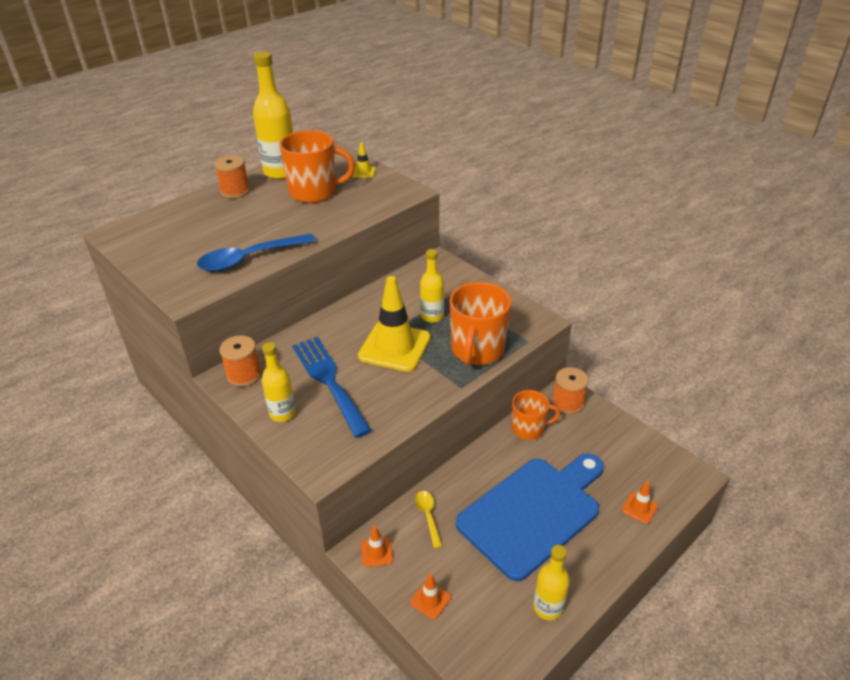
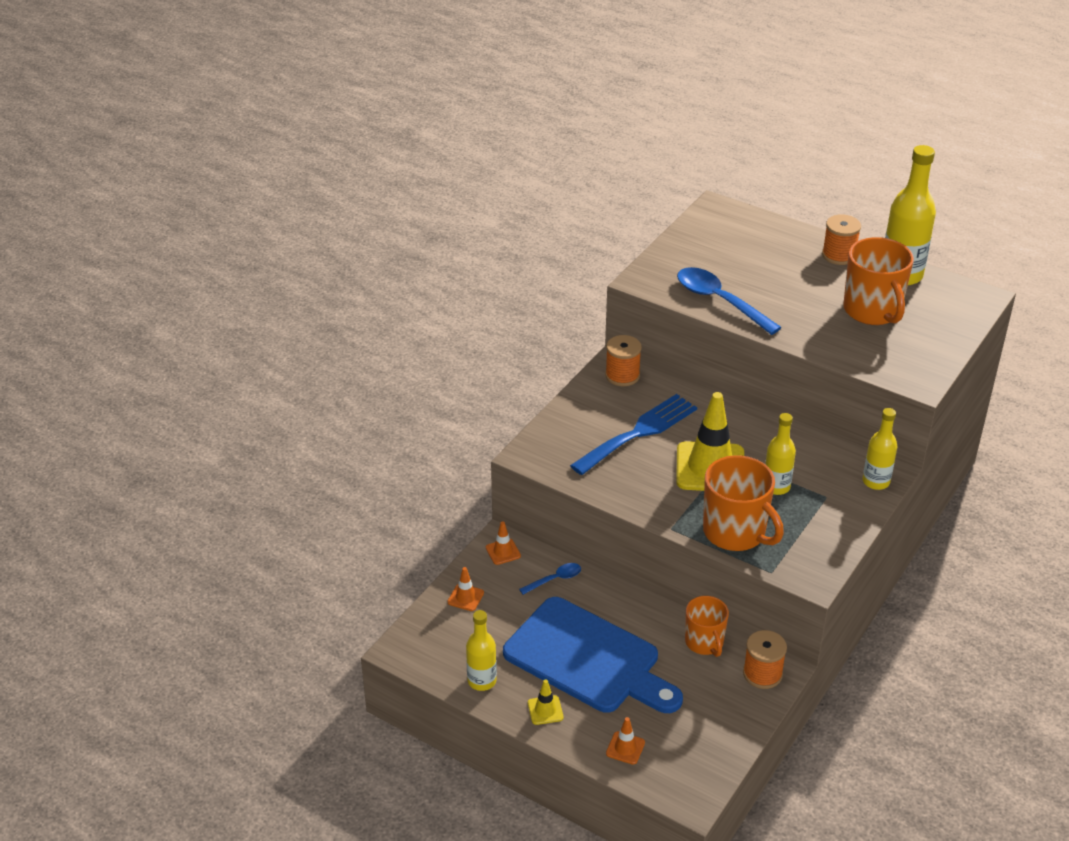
camera: 75 degrees right, 0 degrees up
yellow bottle [261,342,296,422] -> yellow bottle moved to [863,408,897,490]
yellow traffic cone [352,143,376,178] -> yellow traffic cone moved to [528,679,564,725]
yellow spoon [415,491,442,549] -> blue spoon [519,563,581,595]
orange mug [449,282,511,366] -> orange mug turned 135 degrees counterclockwise [703,455,784,551]

